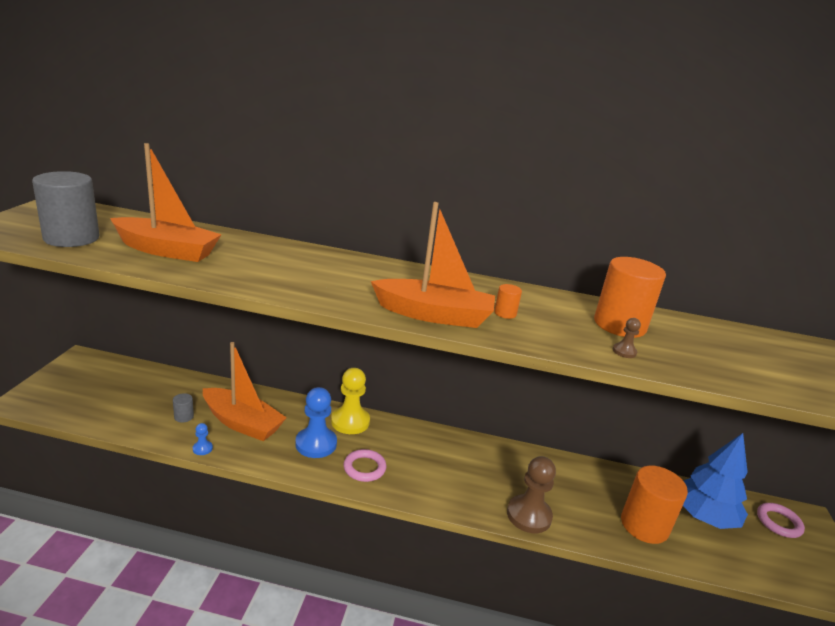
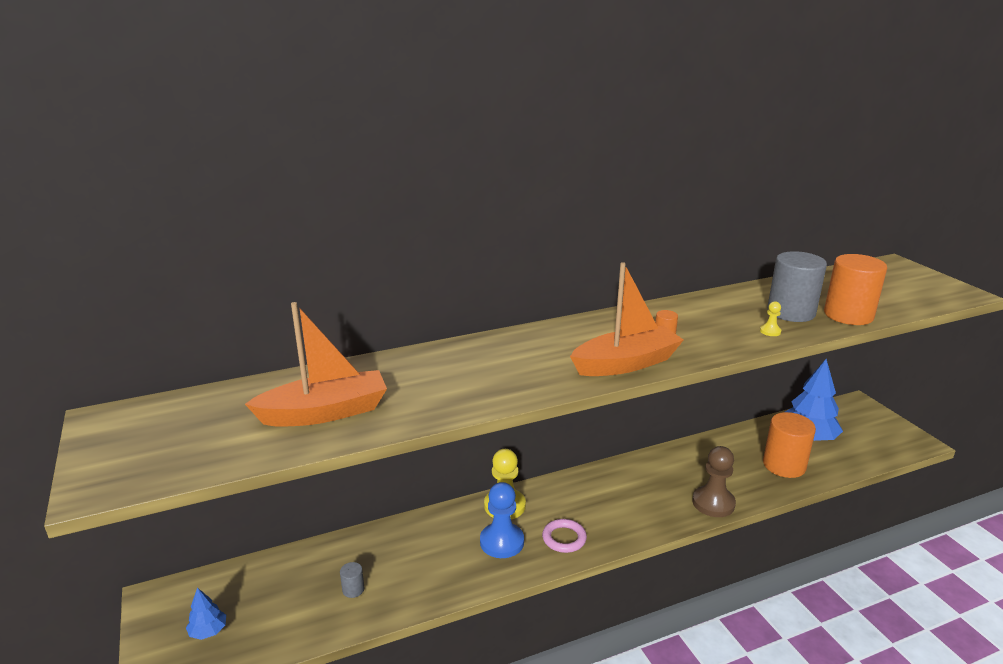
camera: 30 degrees left, 0 degrees up
grey cylinder [32,171,100,247] -> grey cylinder moved to [767,251,827,322]
blue pawn [193,423,213,455] -> none
orange boat [203,342,287,441] -> none
orange cylinder [594,257,666,338] -> orange cylinder moved to [824,254,887,325]
brown pawn [613,318,641,358] -> yellow pawn [760,301,781,336]
pink ring [757,503,805,538] -> none
none -> blue tree [186,588,226,640]

